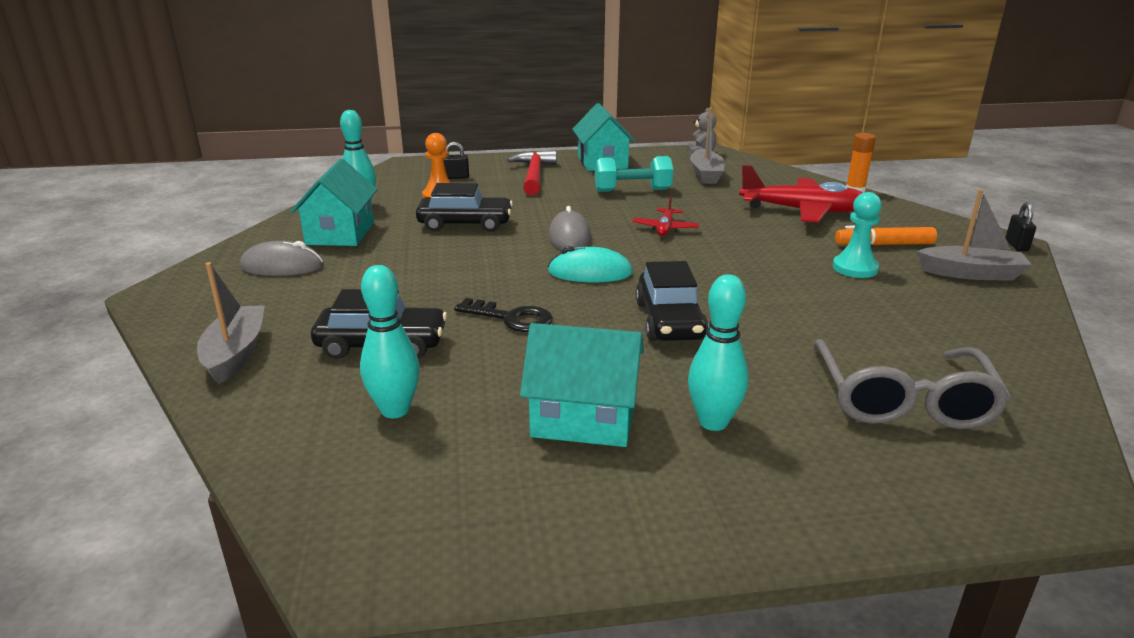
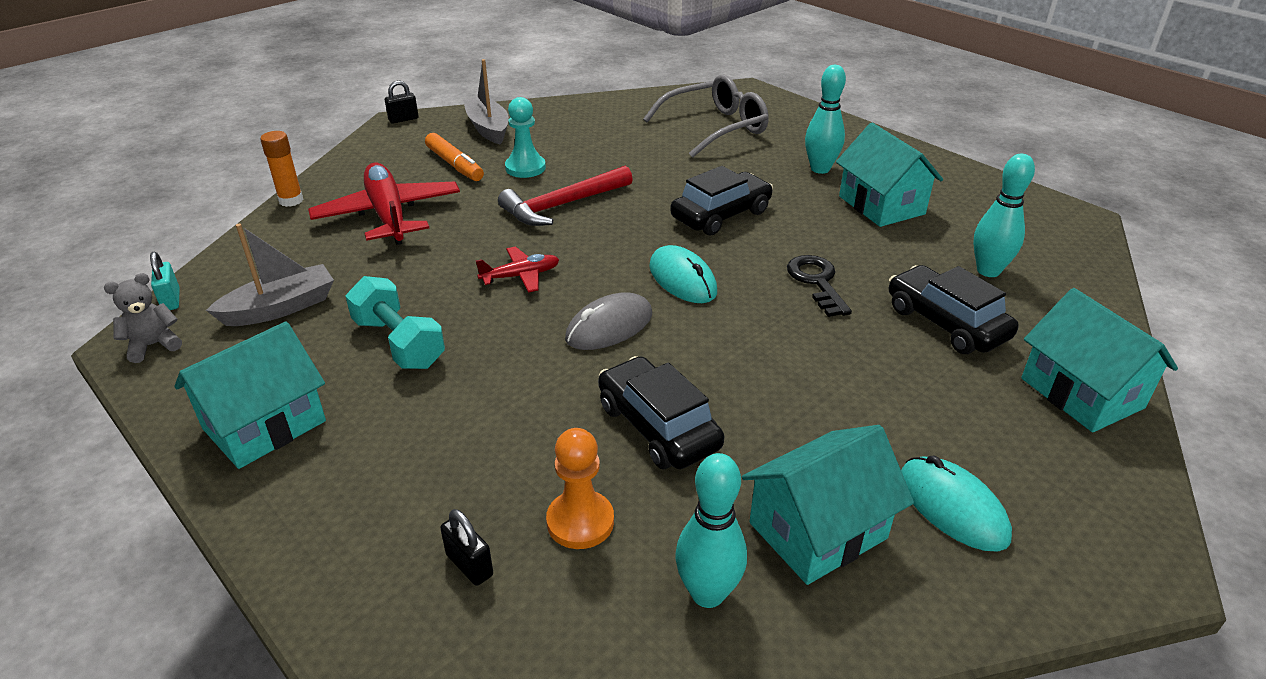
camera: 125 degrees left, 10 degrees up
grey boat [197,262,265,384] -> turquoise house [1021,288,1178,432]
grey mouse [240,241,324,276] -> turquoise mouse [901,456,1012,551]
red hammer [507,150,557,195] -> red hammer moved to [498,166,633,226]
none -> turquoise padlock [150,252,180,310]

